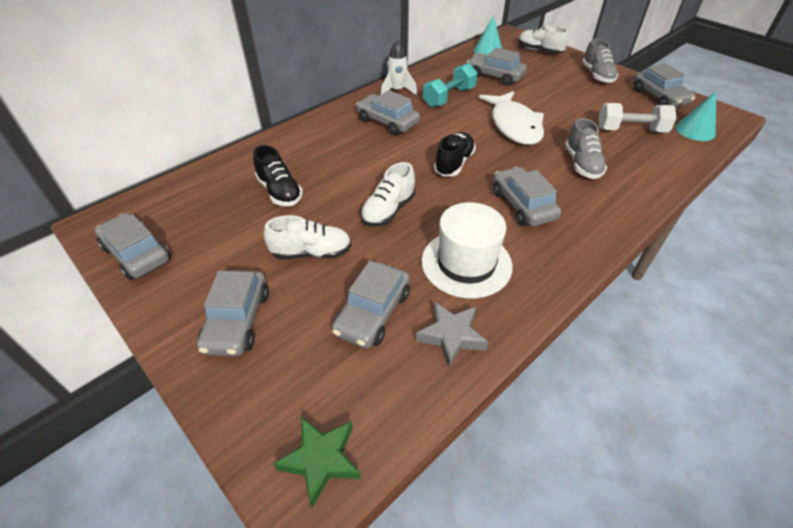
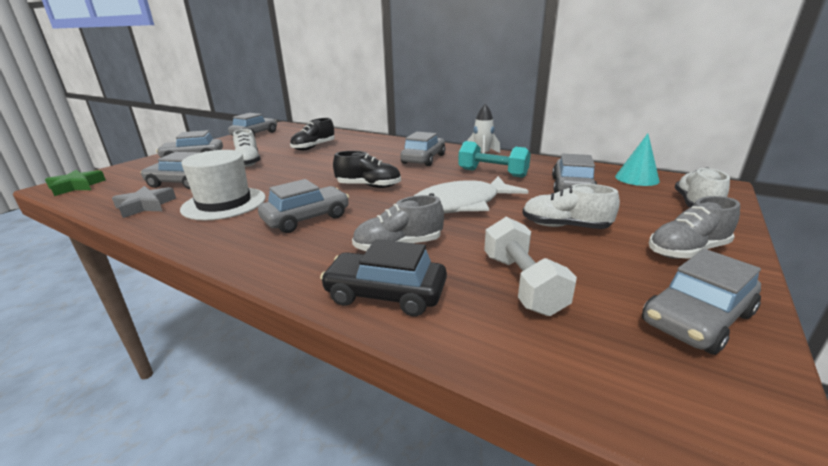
camera: 75 degrees right, 20 degrees down
white shoe [360,162,415,227] -> white shoe moved to [523,184,620,229]
turquoise cone [676,92,716,141] -> none
none -> black car [320,239,447,316]

